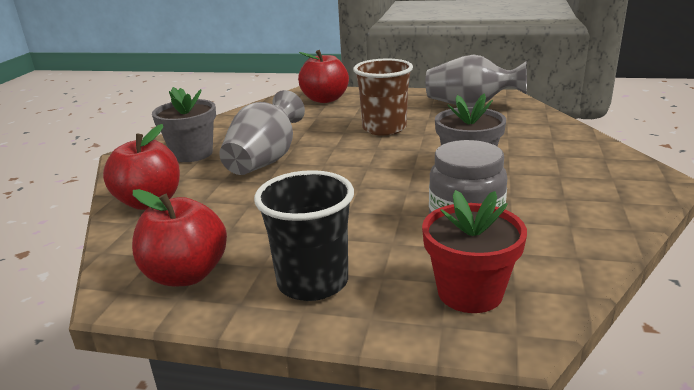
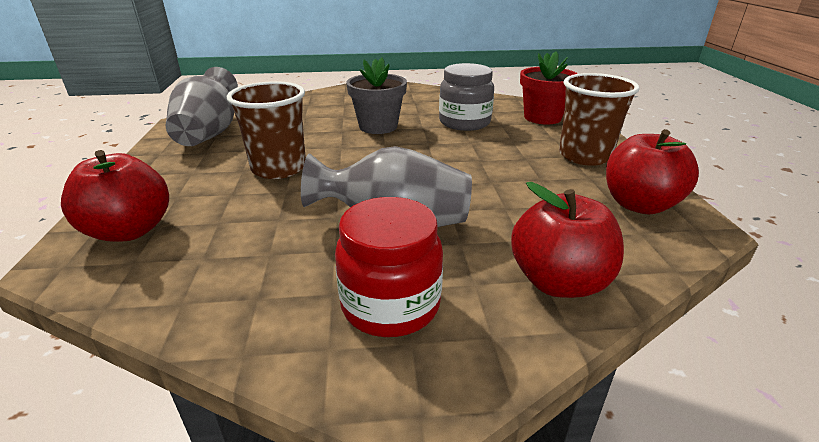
camera: 110 degrees left, 5 degrees up
grey flower pot [152,87,216,162] -> red jar [335,197,443,337]
black cup [254,170,354,301] -> brown cup [559,73,640,166]

